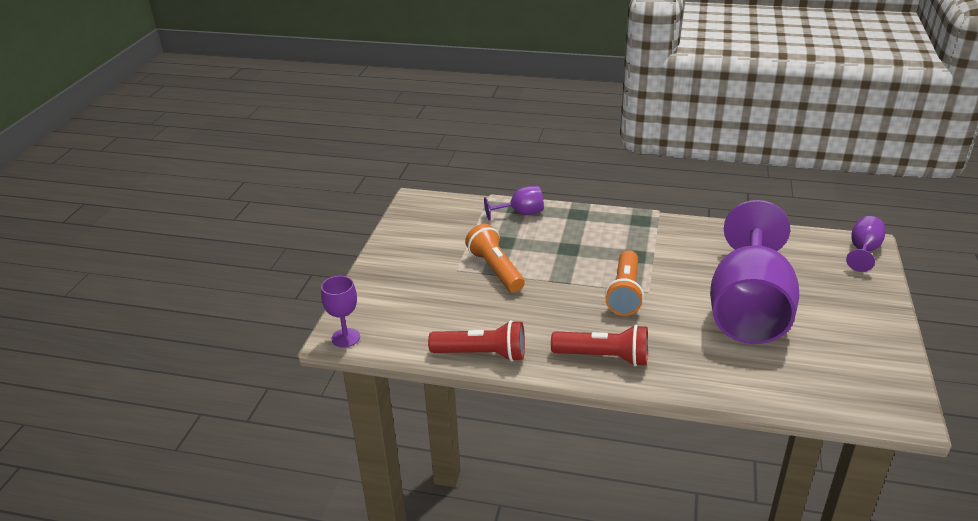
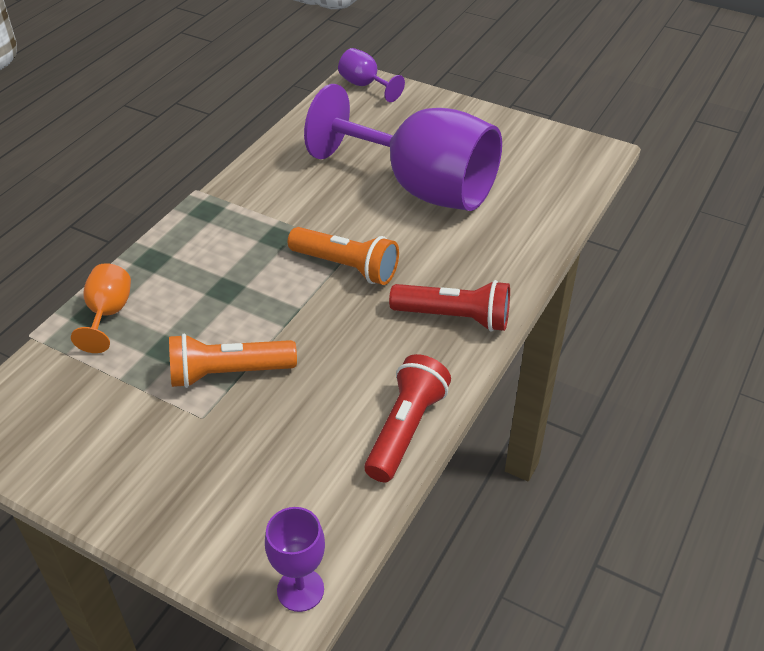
camera: 75 degrees left, 10 degrees up
purple goblet [484,186,544,221] -> orange goblet [71,263,131,353]
red flashlight [551,325,648,367] -> red flashlight turned 75 degrees clockwise [389,280,510,332]

